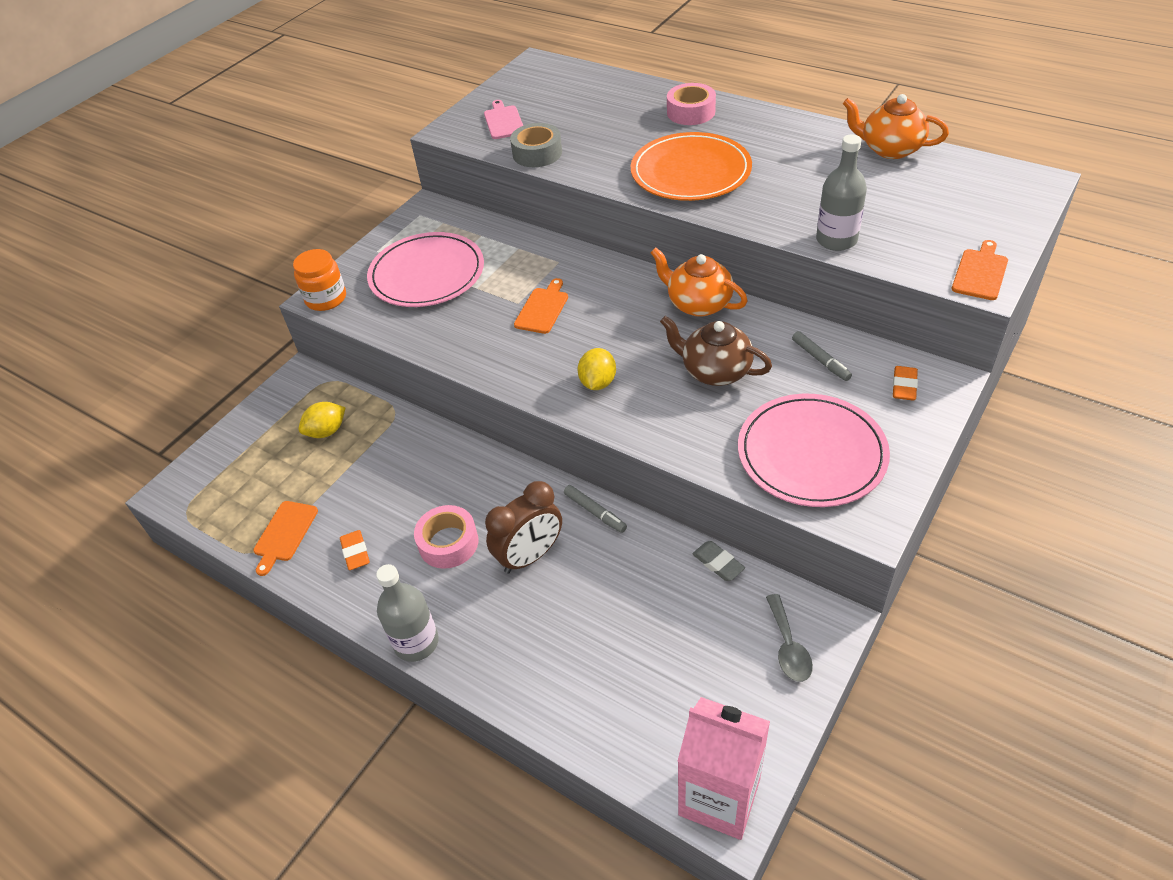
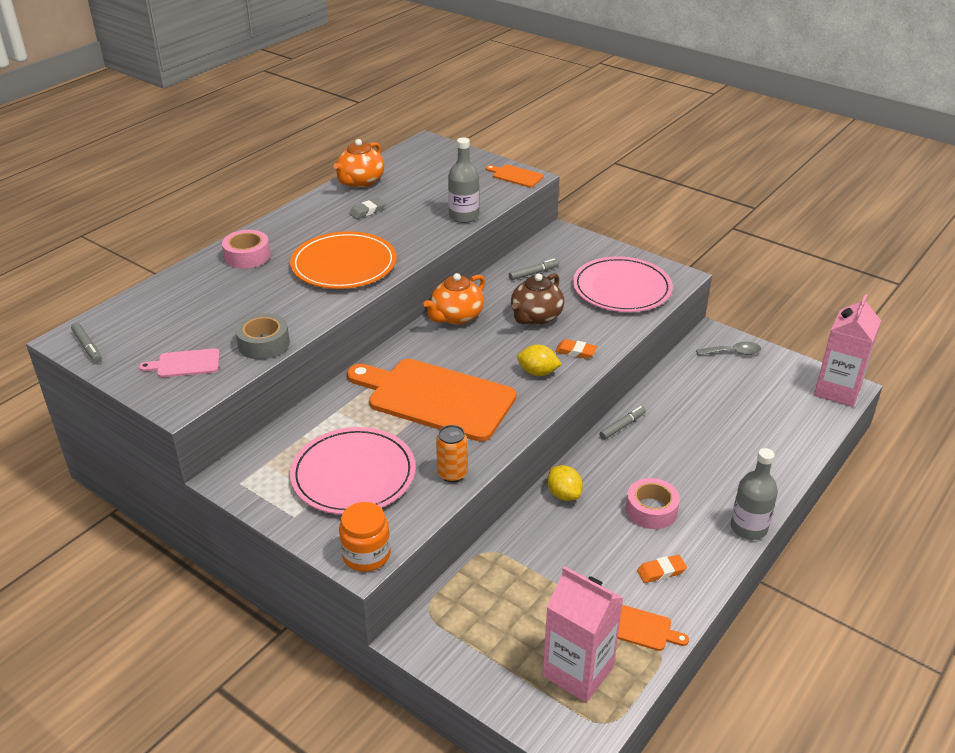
camera: 90 degrees left, 10 degrees down
yellow lemon [298,402,346,438] -> yellow lemon moved to [547,465,583,501]
brown clock [485,481,562,573] -> none
orange cutting board [514,278,568,334] -> orange cutting board [347,359,516,442], size x2.35
grey eraser [692,541,745,581] -> grey eraser moved to [349,198,386,219]
orange eraser [893,366,918,401] -> orange eraser moved to [555,339,597,359]
none -> grey marker [71,323,102,363]
none -> orange can [436,425,468,482]
none -> pink carton [543,566,623,703]

